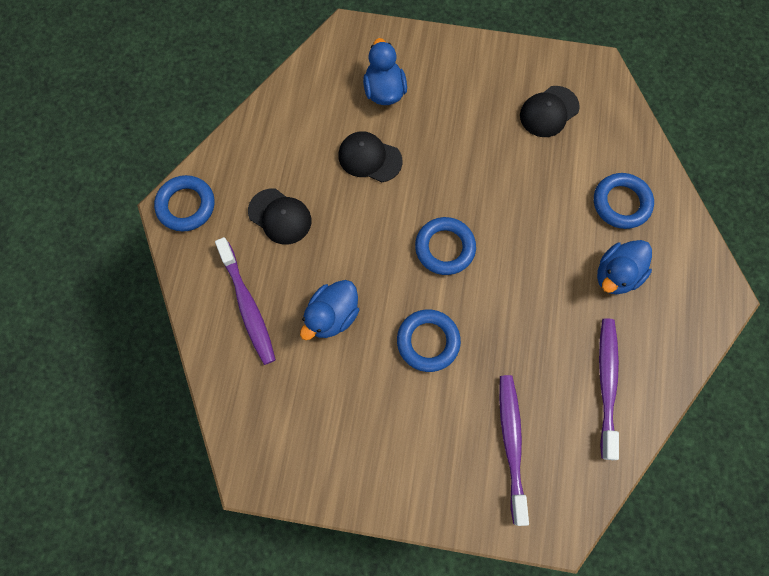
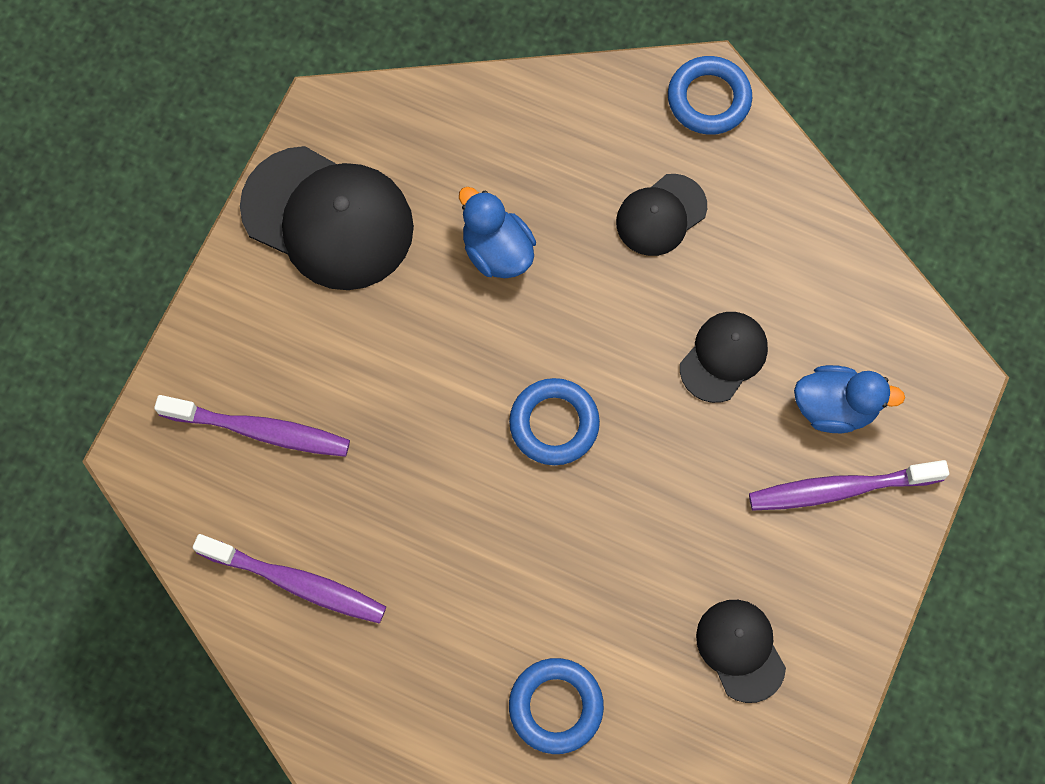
camera: 105 degrees right, 0 degrees up
purple toothbrush [215,237,276,365] -> purple toothbrush moved to [749,460,949,511]
blue ring [397,309,461,372] -> none
blue duck [597,240,652,294] -> none
none -> black cap [240,146,414,290]

